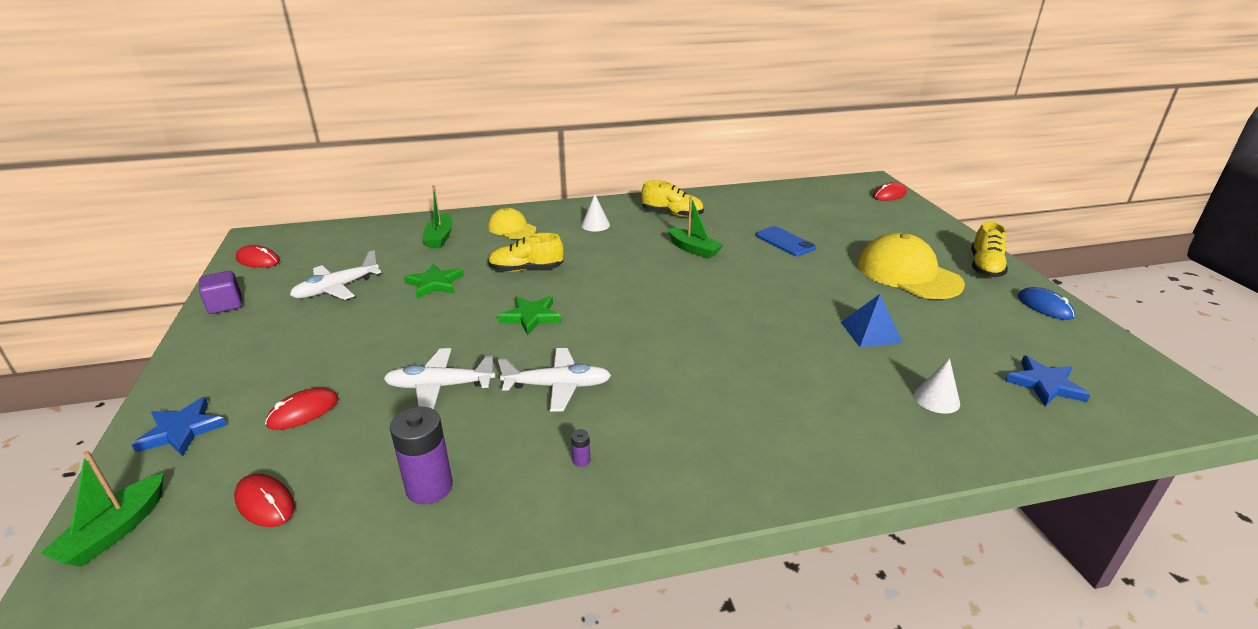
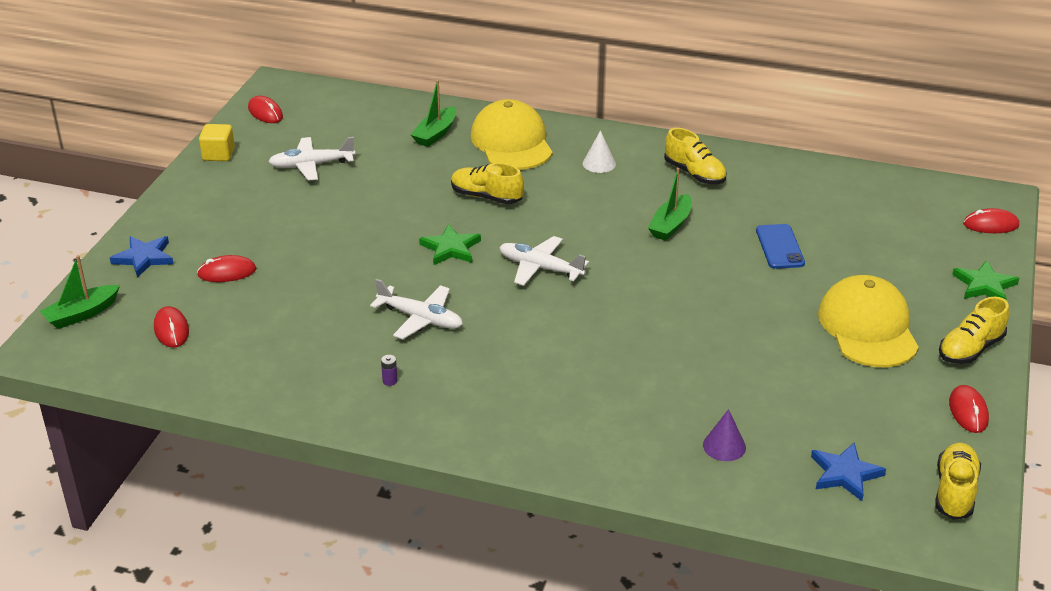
camera: 30 degrees right, 5 degrees up
purple cube [199,271,242,314] -> yellow cube [199,124,235,161]
white plane [383,348,495,409] -> white plane moved to [499,236,589,286]
purple battery [390,406,453,504] -> none
green star [404,264,464,298] -> green star moved to [952,260,1019,300]
yellow cap [488,208,536,239] -> yellow cap [470,99,553,170], size x1.72
green boat [667,196,723,259] -> green boat turned 45 degrees clockwise [648,168,692,241]
blue pyramid [841,294,903,347] -> none
white cone [914,358,960,414] -> purple cone [703,409,746,461]
blue mouse [1018,287,1075,320] -> red mouse [949,385,989,433]
none -> yellow shoe [935,443,981,520]

